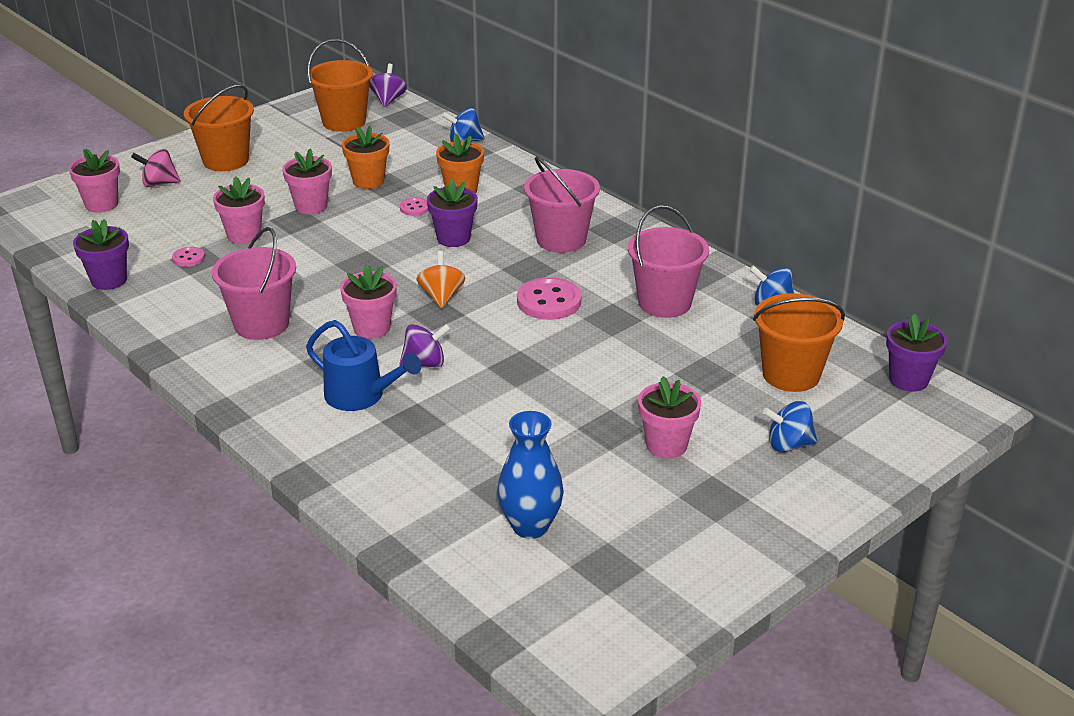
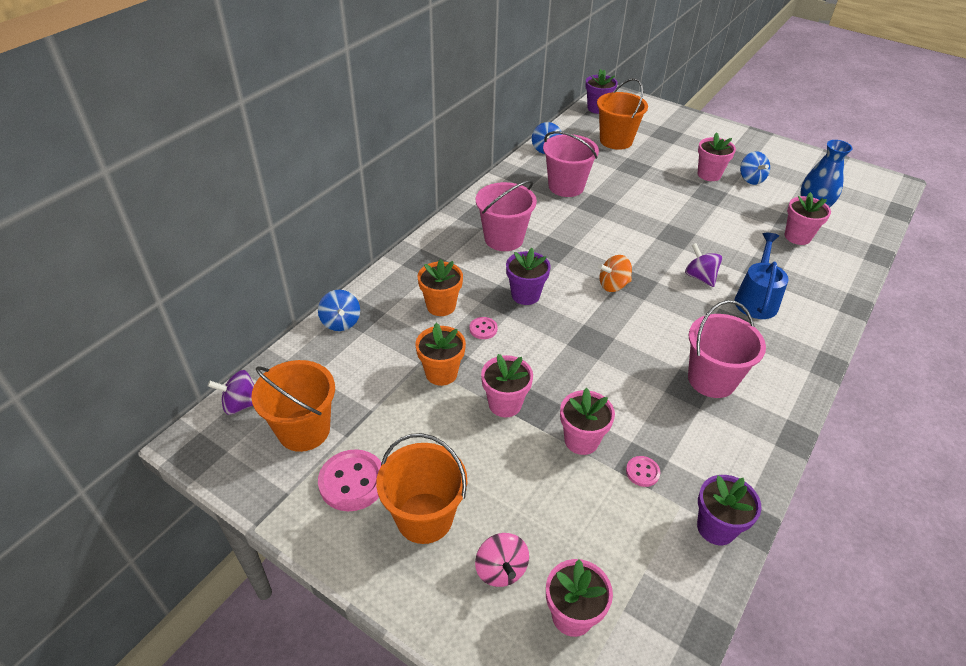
camera: 105 degrees left, 10 degrees up
pink flower pot [340,264,397,339] -> pink flower pot moved to [784,192,831,245]
pink button [517,277,581,320] -> pink button moved to [318,449,382,511]
blue spinning top [763,401,818,452] -> blue spinning top moved to [740,151,770,185]

